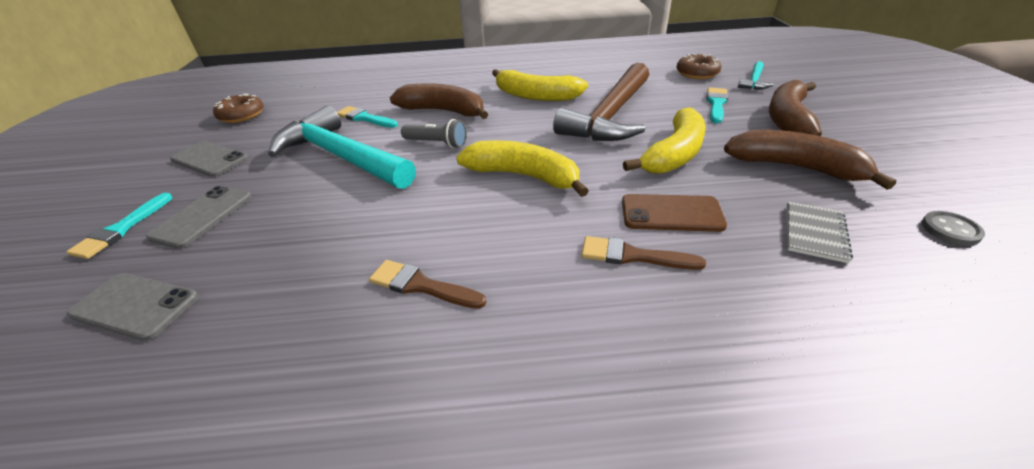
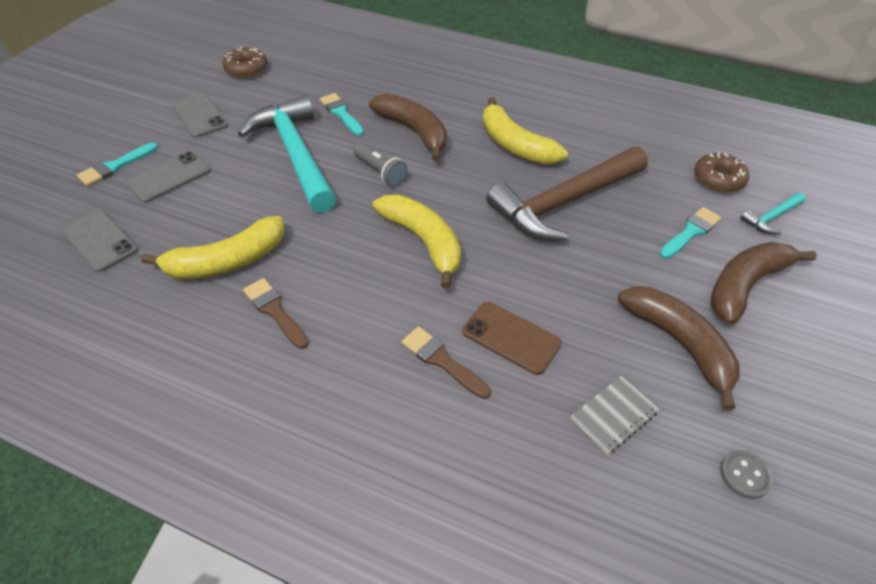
camera: 25 degrees right, 10 degrees up
yellow banana [623,107,706,174] -> yellow banana moved to [141,216,285,279]

